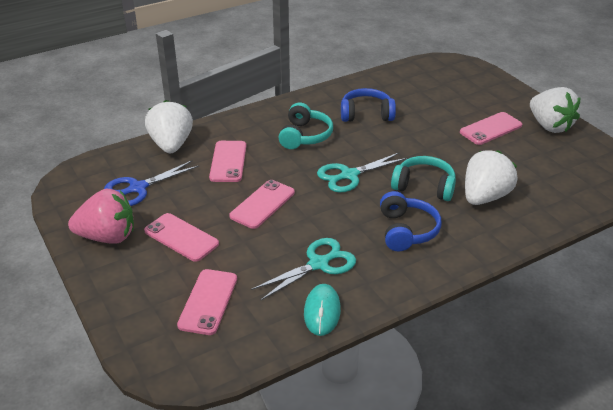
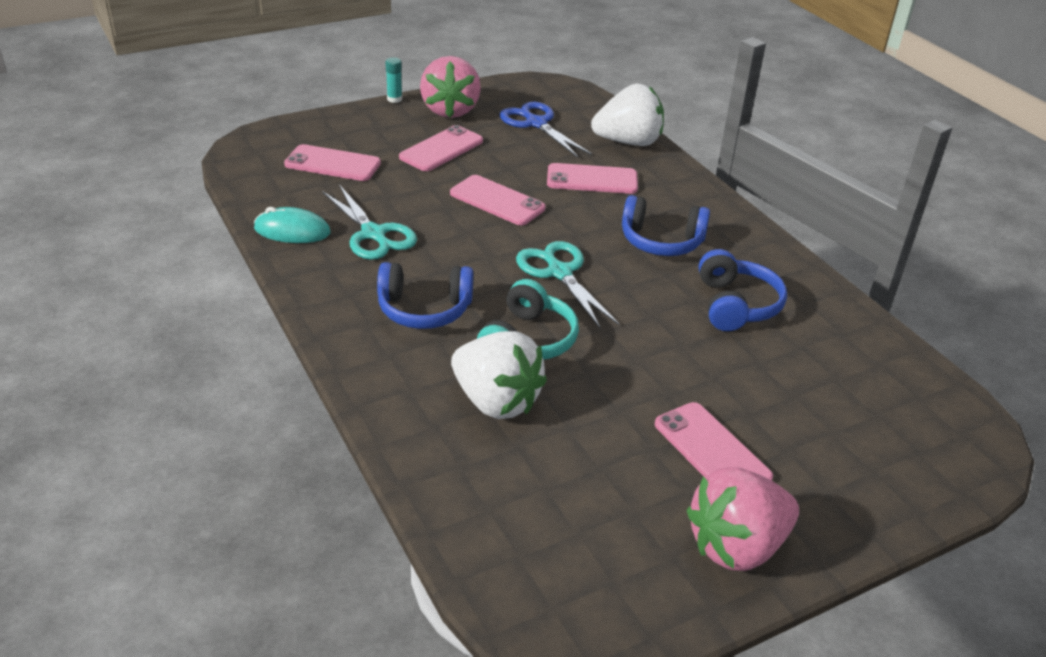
camera: 90 degrees right, 0 degrees up
turquoise headphones [279,102,333,149] -> blue headphones [622,195,710,256]
white strawberry [530,87,581,133] -> pink strawberry [686,467,799,571]
none -> turquoise glue stick [385,57,402,103]

